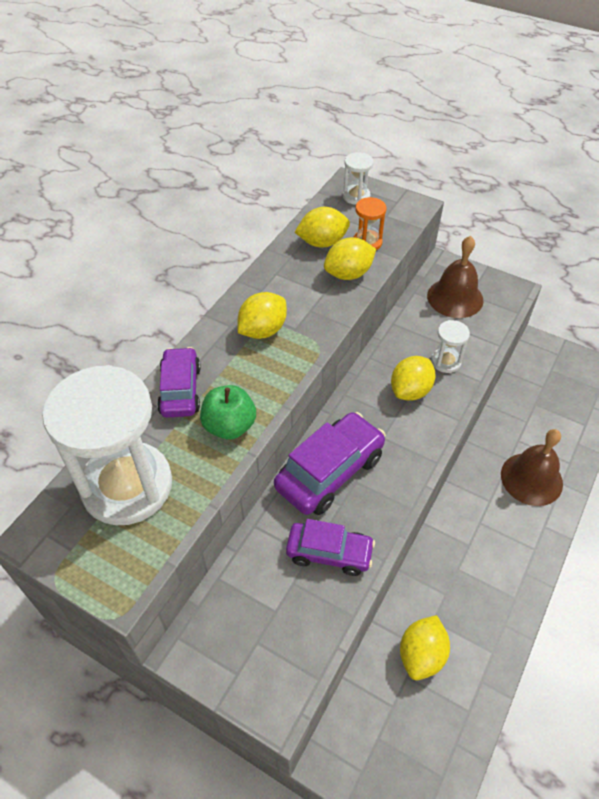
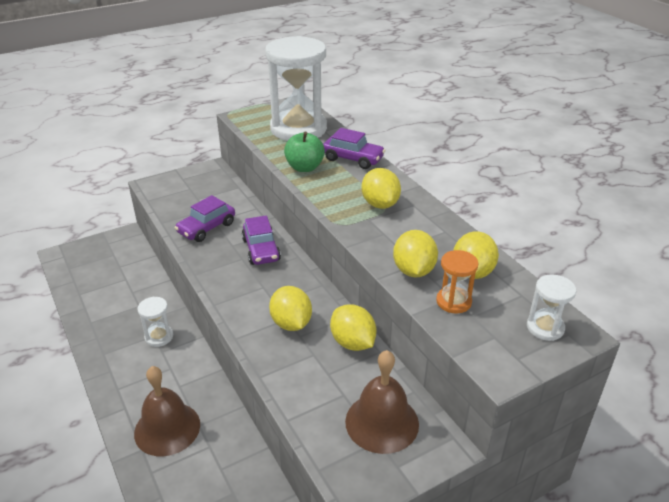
camera: 120 degrees right, 15 degrees down
purple car [274,412,386,515] -> purple car [242,216,281,265], size x0.66
yellow lemon [400,615,450,680] -> yellow lemon moved to [330,304,376,351]
white hourglass [431,320,470,373] -> white hourglass moved to [137,297,173,347]

